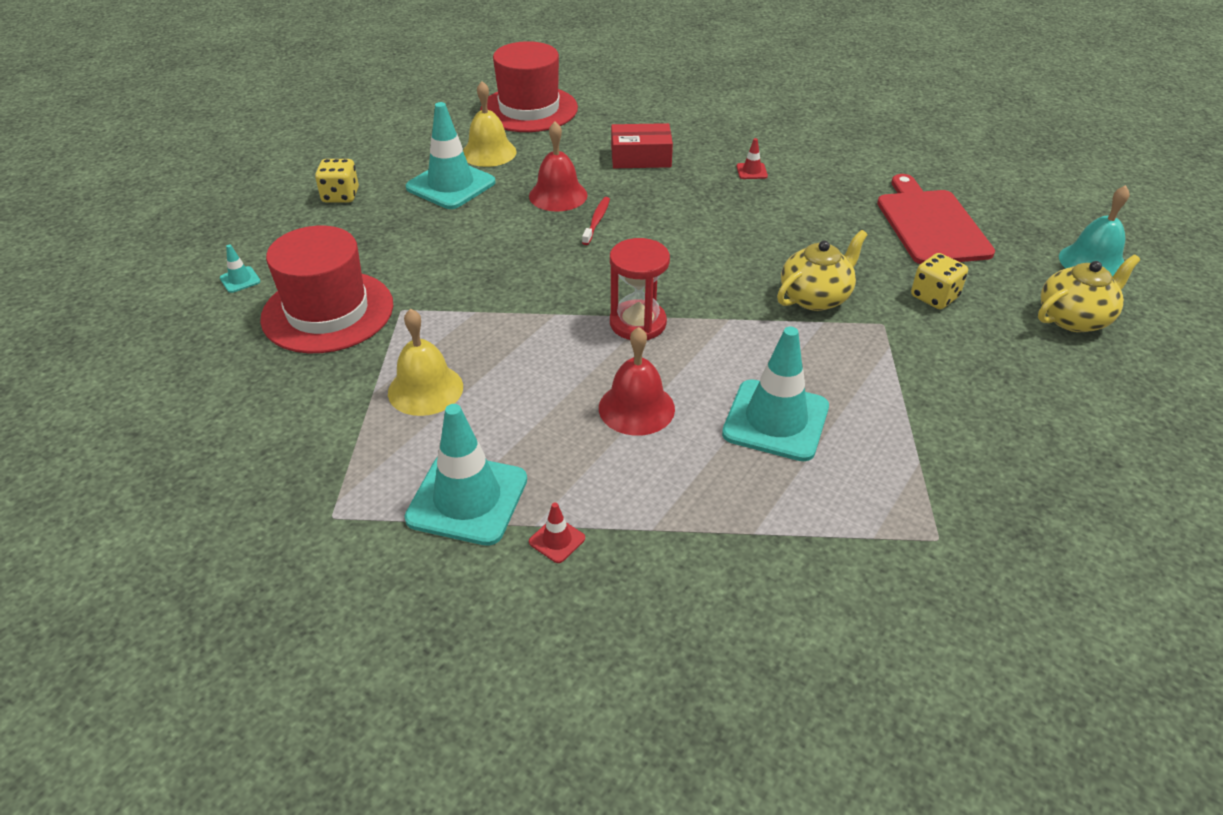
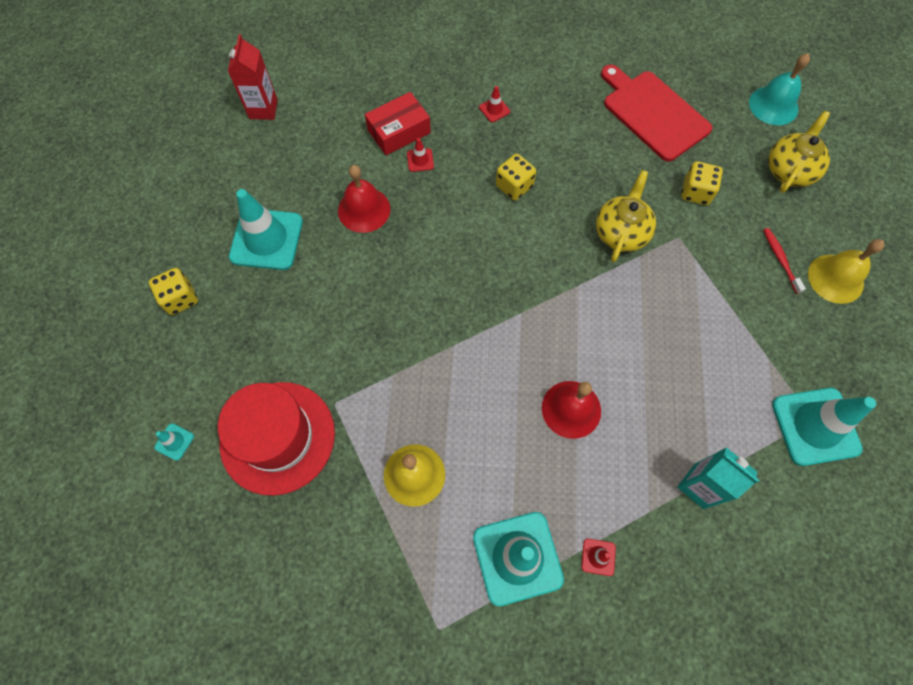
camera: 30 degrees left, 25 degrees up
yellow bell [463,81,517,167] -> yellow bell moved to [808,239,884,304]
red hat [480,41,578,132] -> red carton [228,34,278,120]
red toothbrush [582,197,610,245] -> red toothbrush moved to [763,228,806,294]
red hourglass [610,238,670,340] -> none
turquoise traffic cone [722,327,829,461] -> turquoise traffic cone moved to [772,388,876,466]
none -> red traffic cone [407,138,434,172]
none -> yellow dice [496,154,536,200]
none -> turquoise carton [677,447,759,509]

